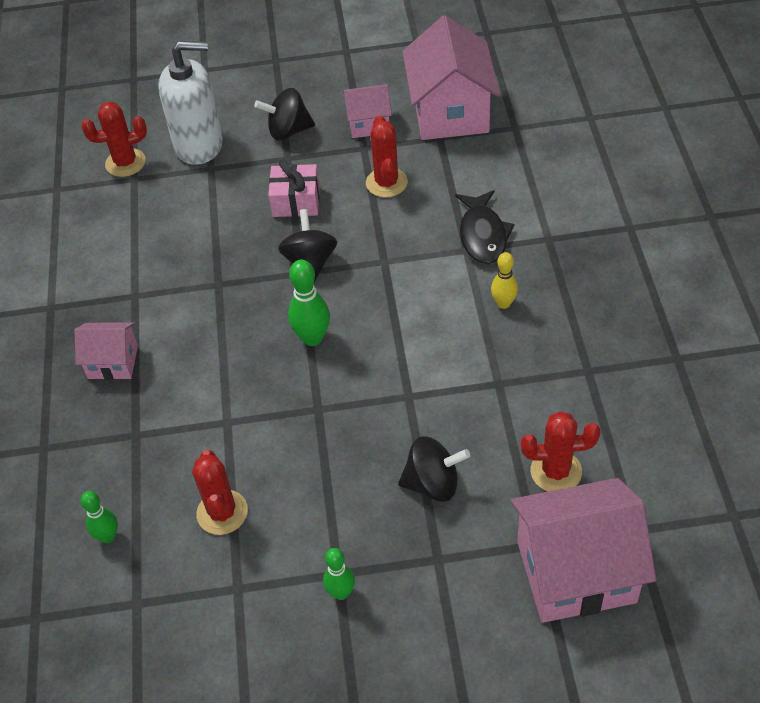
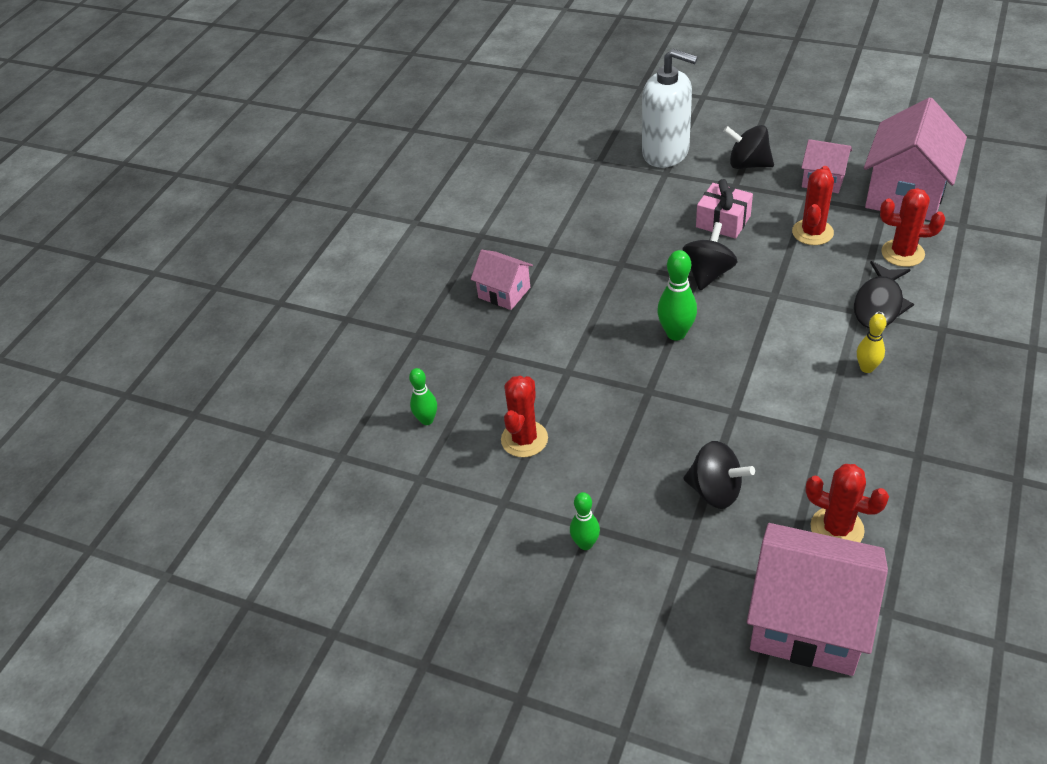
camera: 30 degrees right, 5 degrees down
red cactus [81,102,147,177] -> red cactus moved to [880,188,945,267]

